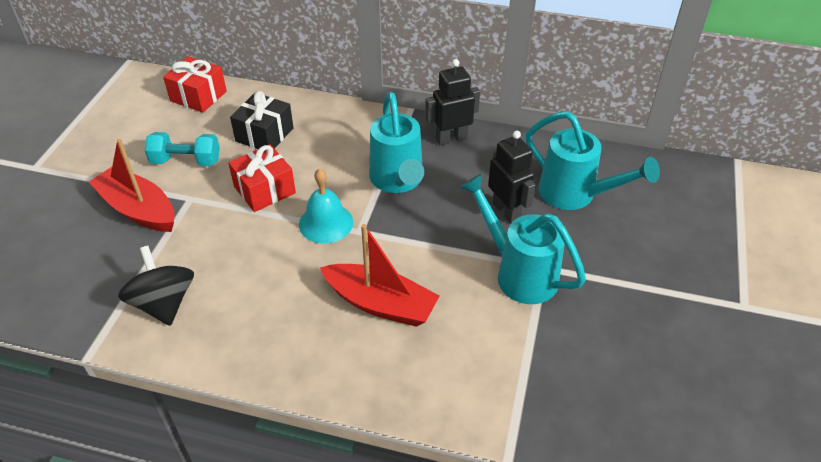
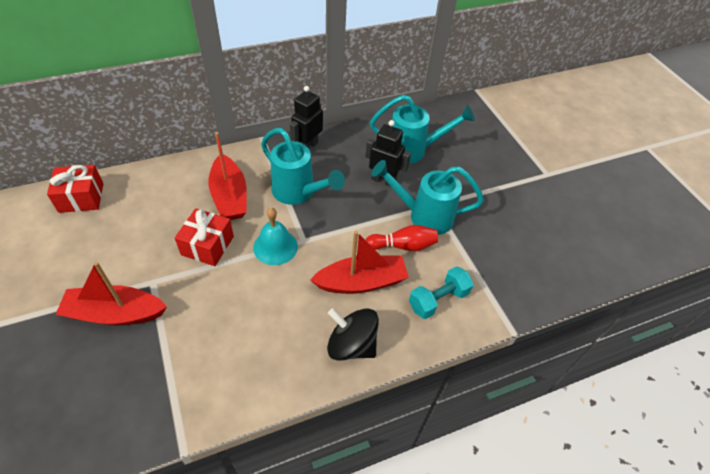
camera: 40 degrees left, 5 degrees up
black spinning top [118,246,194,326] -> black spinning top moved to [327,308,379,361]
turquoise dumbbell [145,132,220,166] -> turquoise dumbbell moved to [409,266,474,319]
black gift [230,91,294,149] -> none
none -> red boat [208,132,247,220]
none -> red bowling pin [366,225,438,251]

